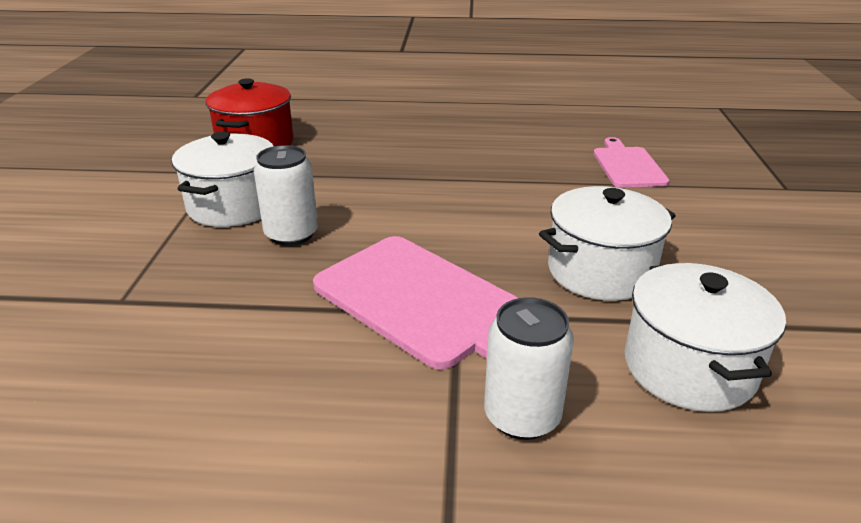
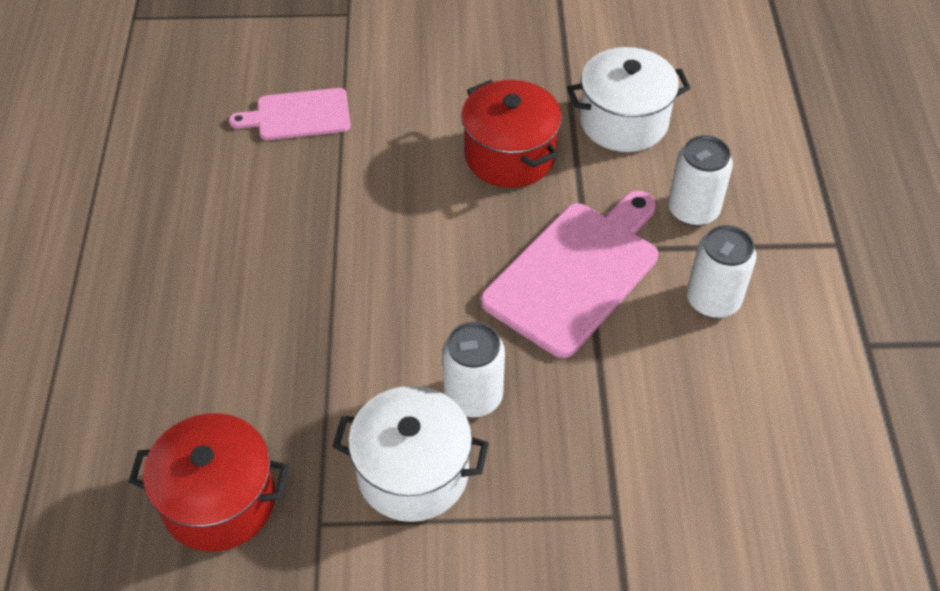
camera: 95 degrees left, 20 degrees up
white pot [539,186,676,301] -> red pot [461,80,562,188]
none -> white can [687,225,757,318]

